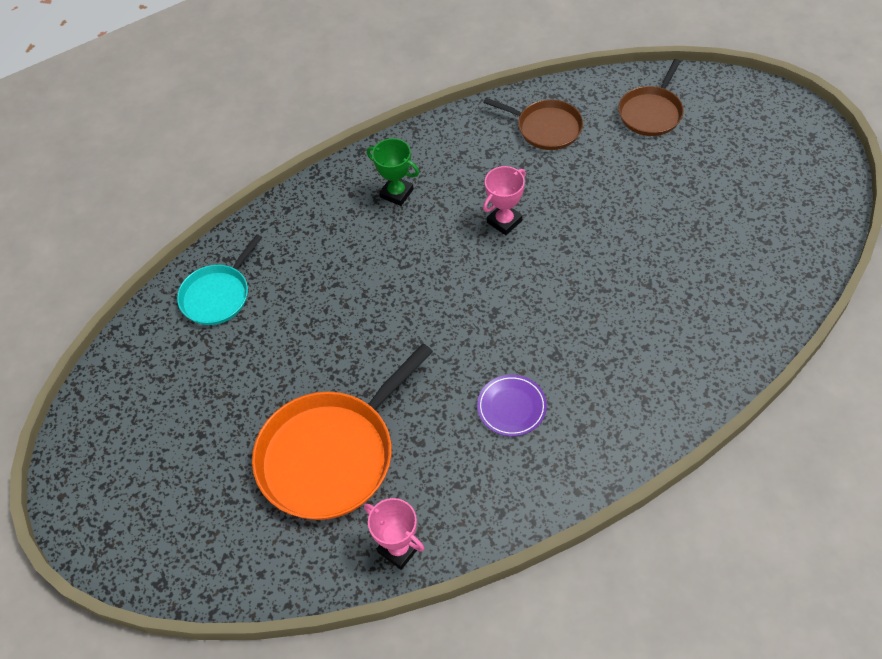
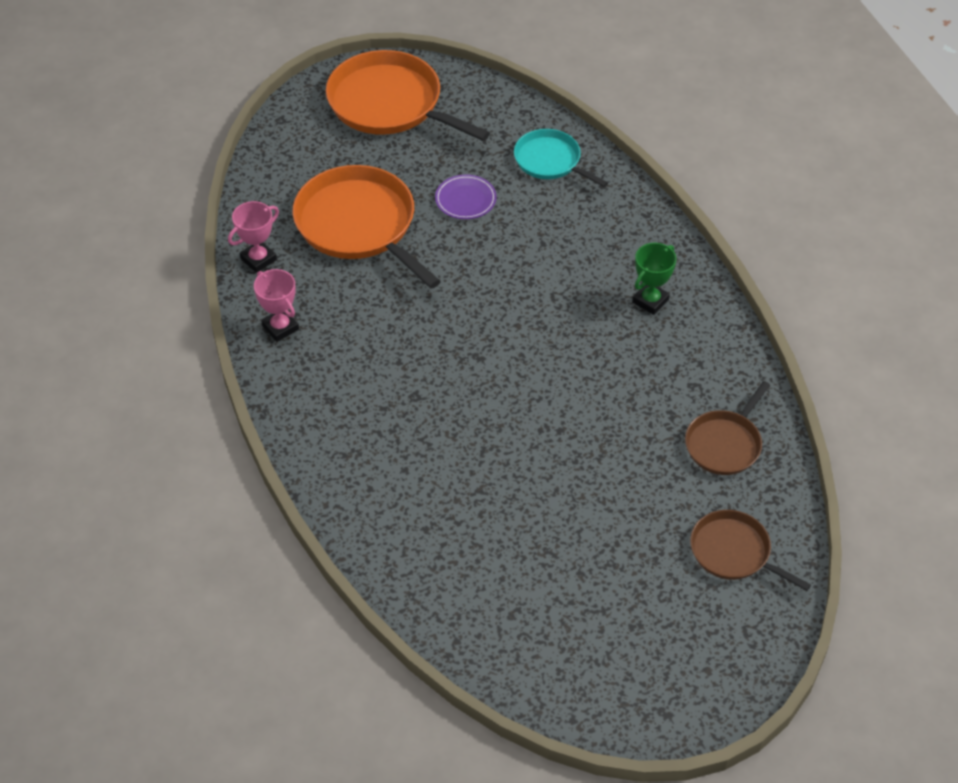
camera: 95 degrees right, 5 degrees down
purple plate [477,375,547,436] -> purple plate moved to [435,175,497,219]
pink trophy [483,166,526,235] -> pink trophy moved to [254,269,299,342]
none -> orange pan [326,50,490,141]

